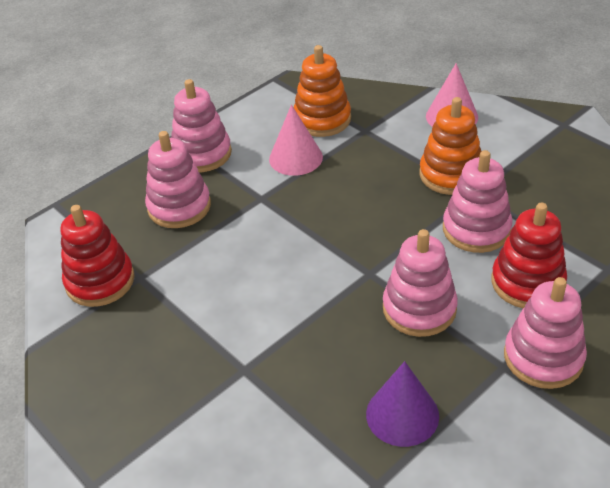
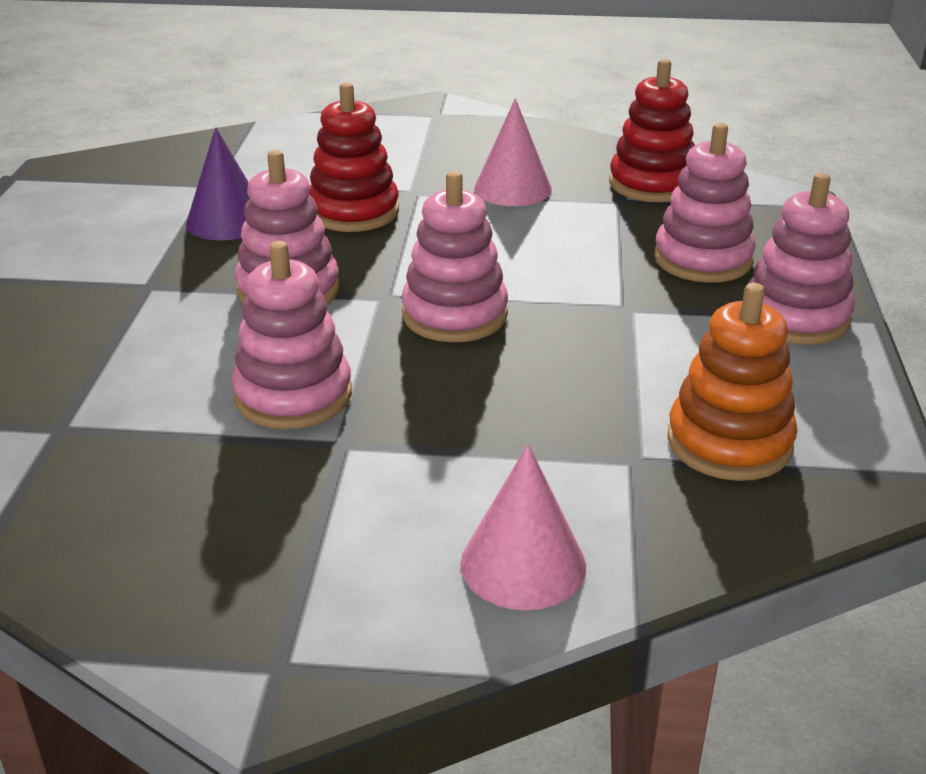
camera: 135 degrees right, 10 degrees down
pink cone [269,104,323,176] -> pink cone moved to [474,98,552,206]
orange stacking toy [420,97,481,195] -> none
red stacking toy [491,203,567,308] -> red stacking toy moved to [309,82,399,232]
pink stacking toy [504,277,587,389] -> pink stacking toy moved to [401,171,508,342]

